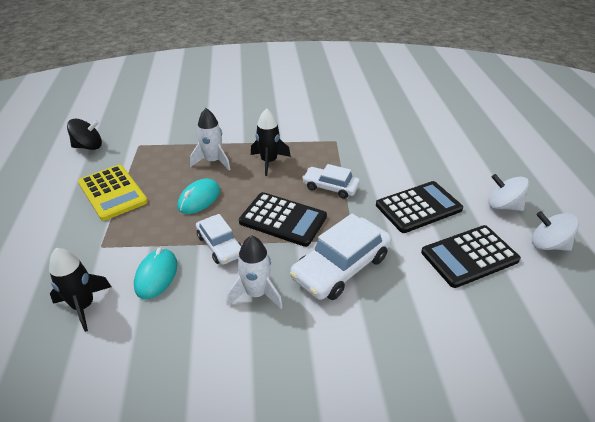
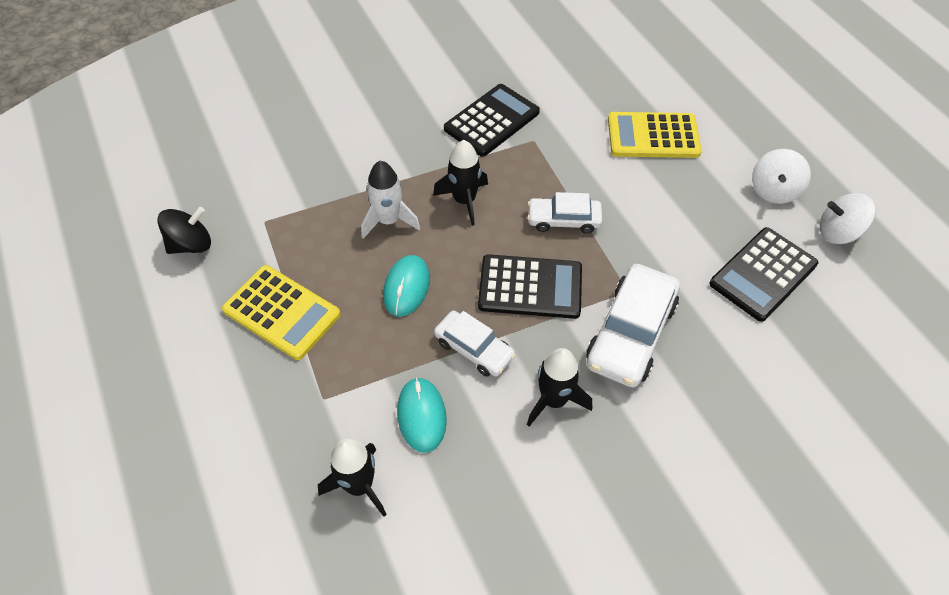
camera: 20 degrees left, 15 degrees up
white rocket [226,235,283,309] -> black rocket [527,348,592,426]
black calculator [376,181,463,233] -> black calculator moved to [444,84,540,157]
white spinning top [488,174,529,211] -> white spinning top turned 75 degrees counterclockwise [752,149,811,204]
none -> yellow calculator [608,112,702,158]

